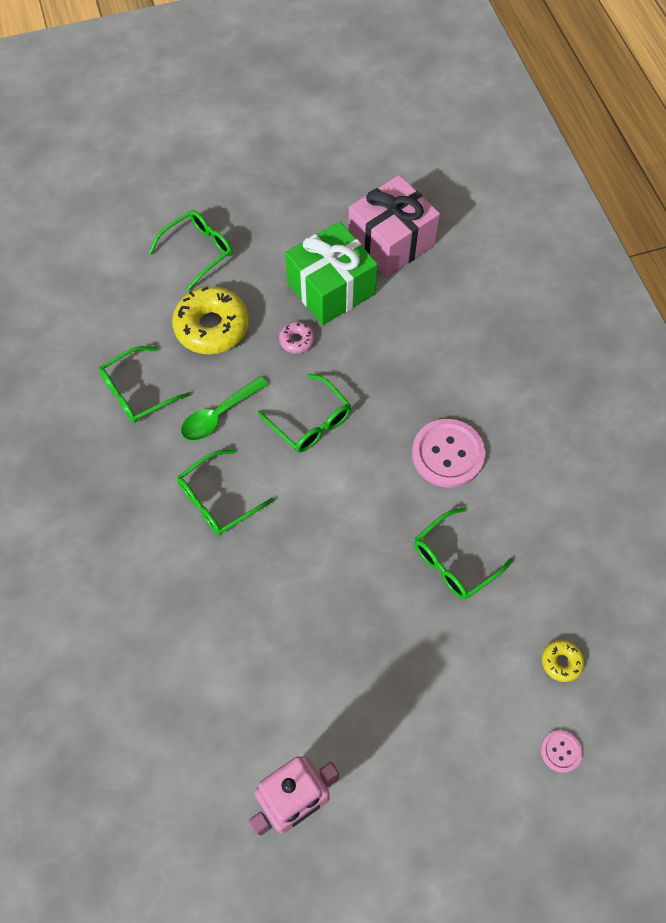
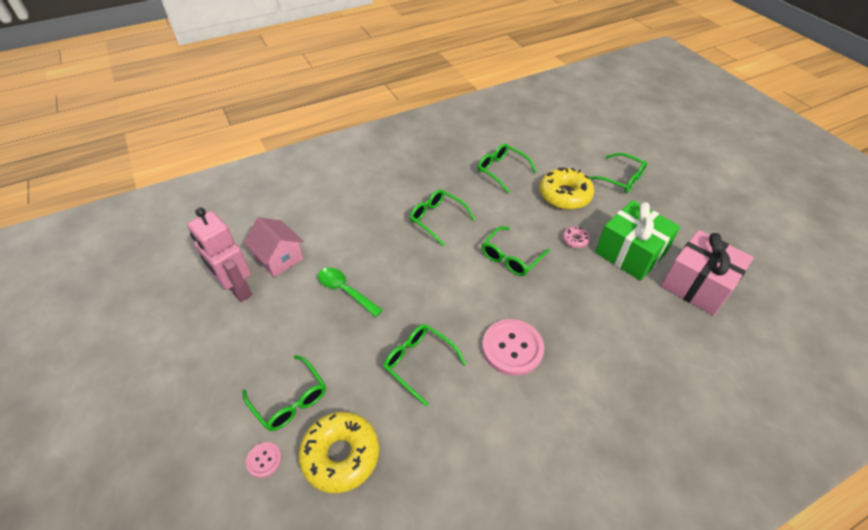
camera: 80 degrees right, 15 degrees down
green spoon [181,376,268,441] -> green spoon moved to [318,268,383,317]
yellow donut [542,640,584,682] -> yellow donut [298,412,379,493], size x2.14
none -> green glasses [242,355,326,431]
none -> pink house [243,217,304,277]

